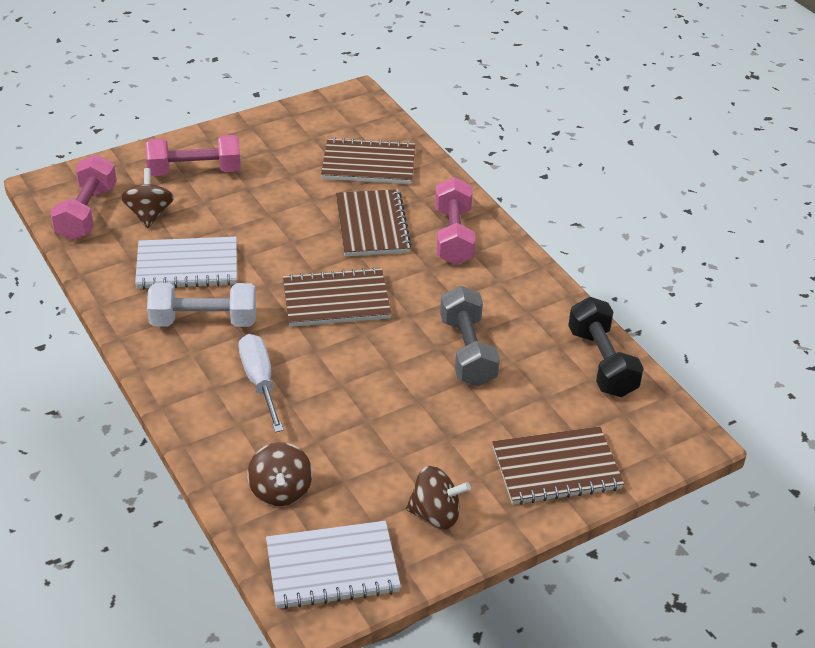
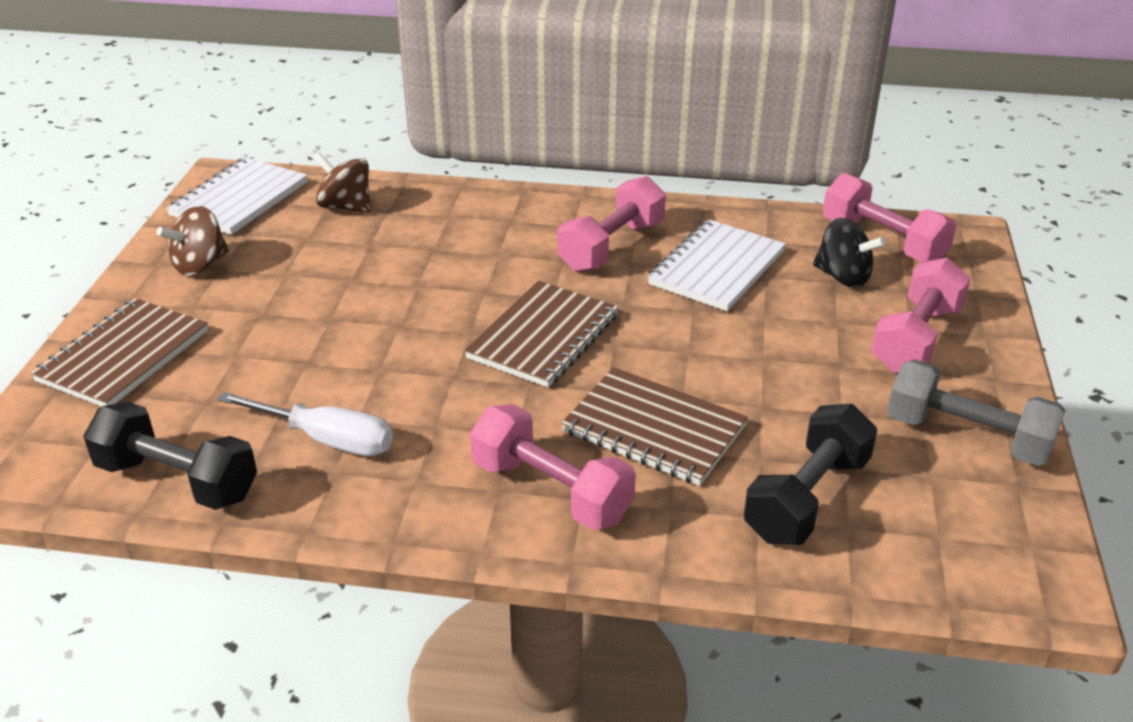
camera: 130 degrees right, 5 degrees down
brown spinning top [121,168,174,228] -> black spinning top [813,218,886,288]
white dumbbell [147,283,256,327] -> pink dumbbell [557,176,666,272]
white screwdriver [239,334,284,433] -> white screwdriver moved to [217,392,393,456]
brown notebook [321,137,415,184] -> black dumbbell [744,404,877,545]
grey dumbbell [440,286,500,386] -> grey dumbbell moved to [887,359,1065,466]

